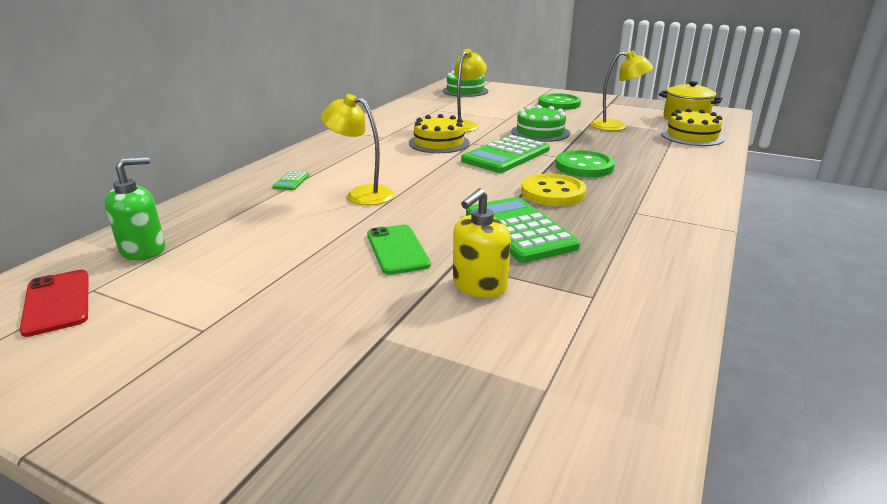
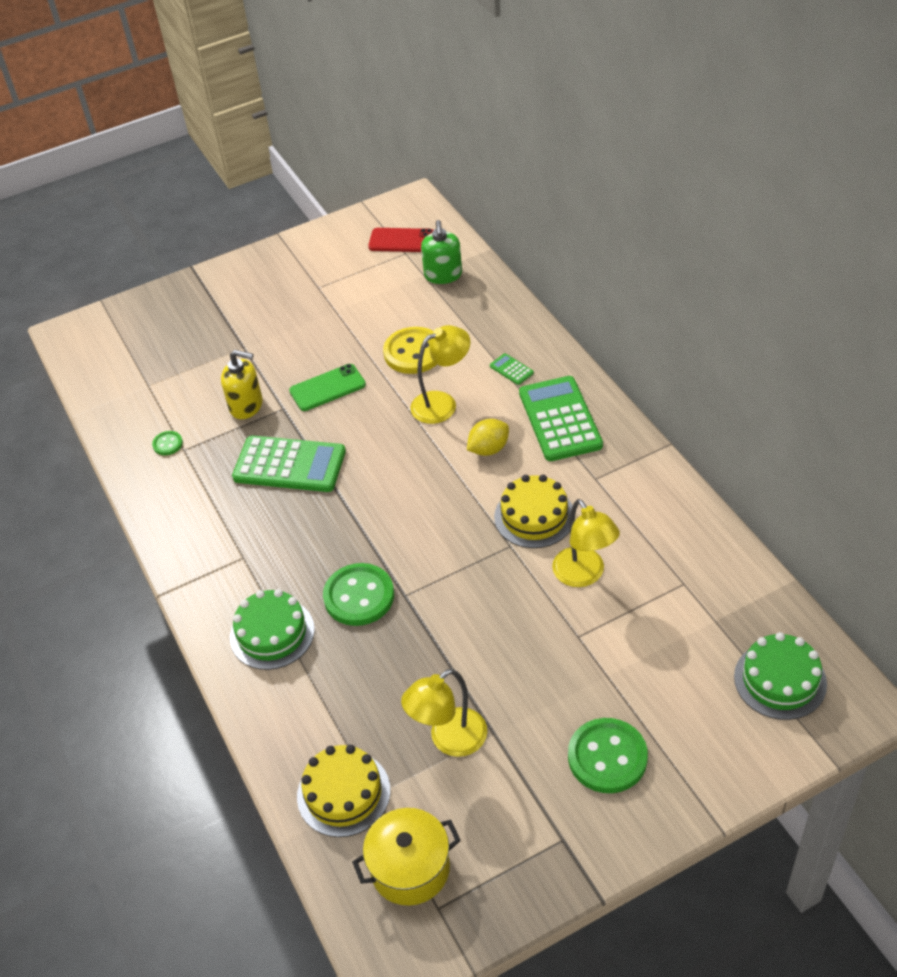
camera: 130 degrees right, 20 degrees up
green phone [367,225,431,275] -> green phone turned 45 degrees counterclockwise [289,364,366,411]
yellow soap dispenser [453,188,511,298] -> yellow soap dispenser turned 120 degrees clockwise [221,350,263,419]
green calculator [461,135,550,173] -> green calculator moved to [519,376,603,461]
green cake [511,105,570,142] -> green cake moved to [230,589,315,670]
yellow button [521,174,586,206] -> yellow button moved to [383,327,437,374]
none -> green button [152,431,183,455]
none -> yellow lemon [467,419,509,456]

